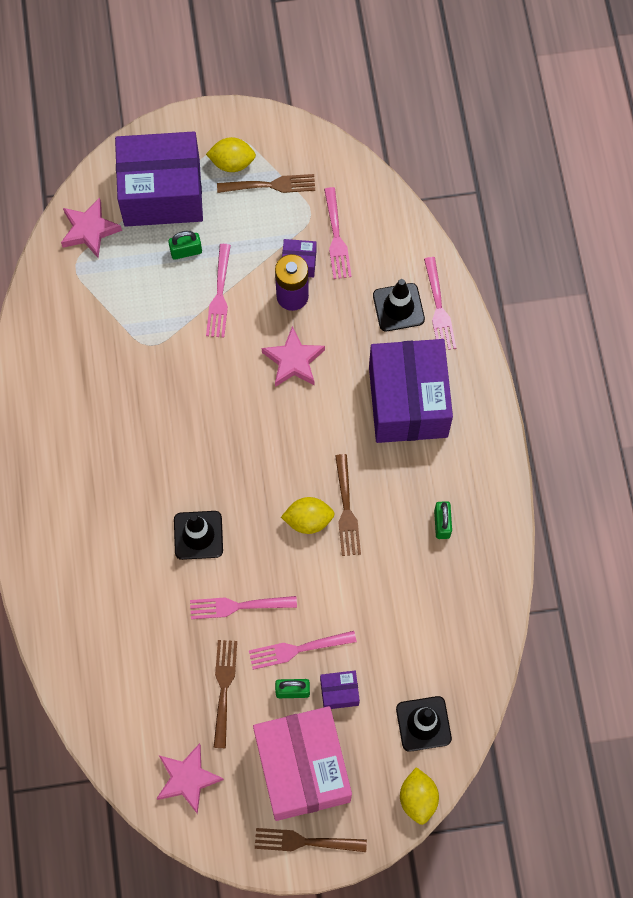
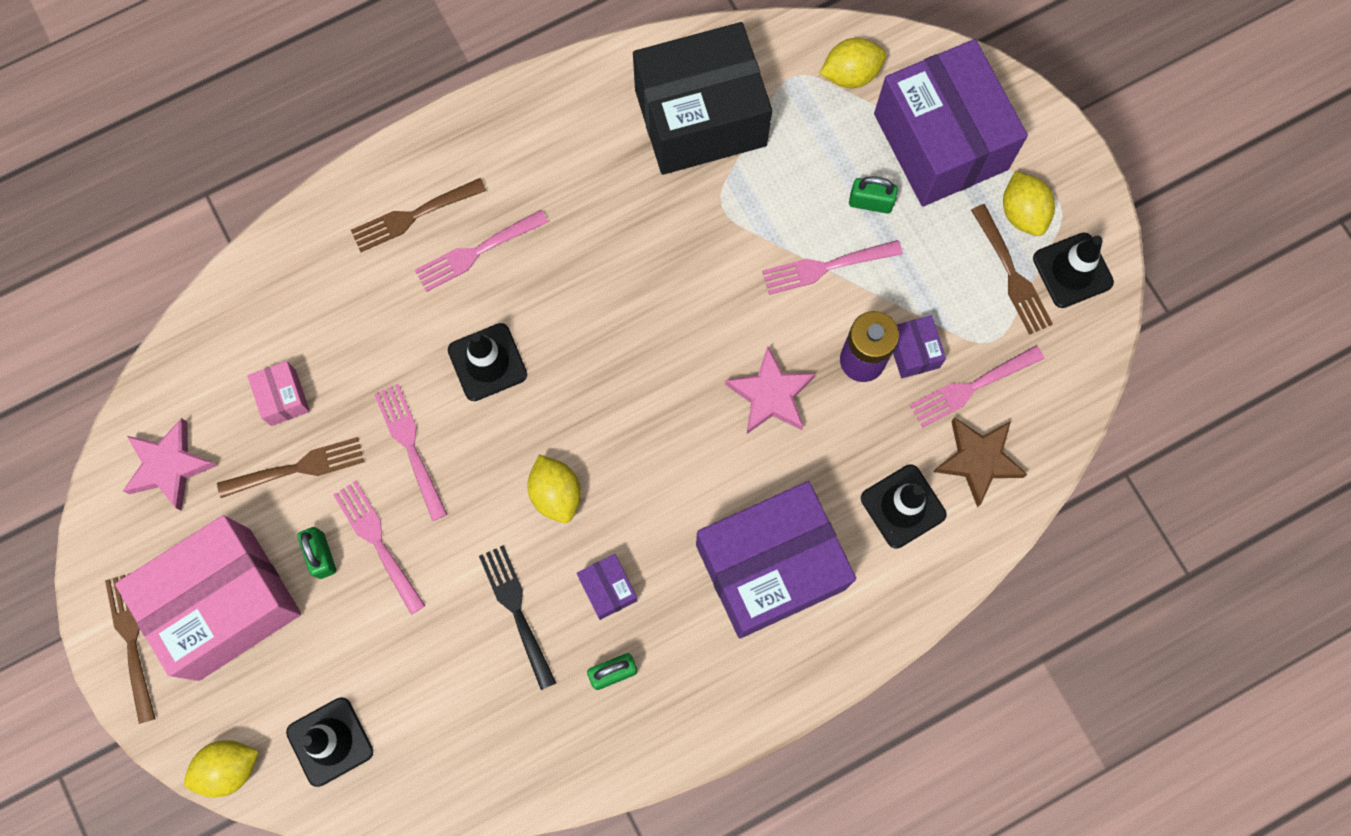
camera: 70 degrees right, 5 degrees up
pink star [61,197,122,258] -> yellow lemon [819,38,886,88]
green padlock [168,231,202,260] -> green padlock turned 45 degrees counterclockwise [849,176,898,214]
purple box [320,671,360,709] -> purple box moved to [577,554,638,620]
brown fork [335,454,361,556] -> brown fork moved to [351,178,486,252]
pink fork [424,257,456,350] -> pink fork moved to [415,210,548,292]
none -> pink box [247,361,310,426]
none -> black fork [479,545,556,690]
none -> black box [633,22,772,175]
none -> brown star [933,417,1028,507]
none -> black traffic cone [1033,233,1114,308]

